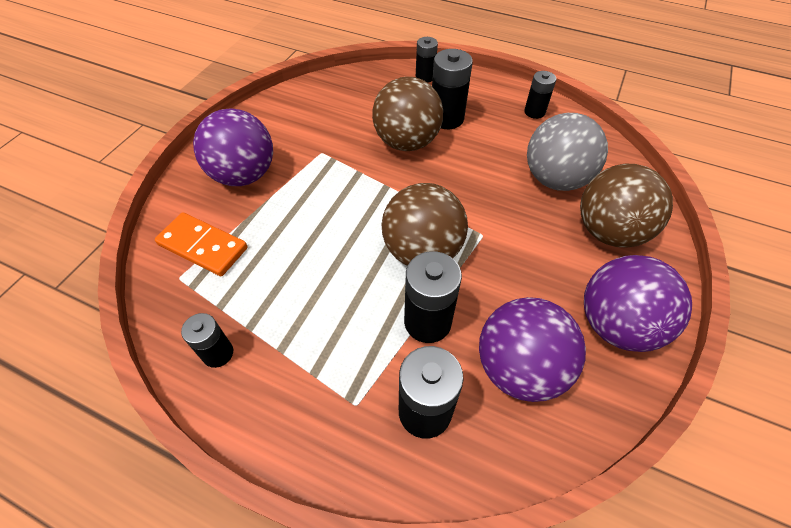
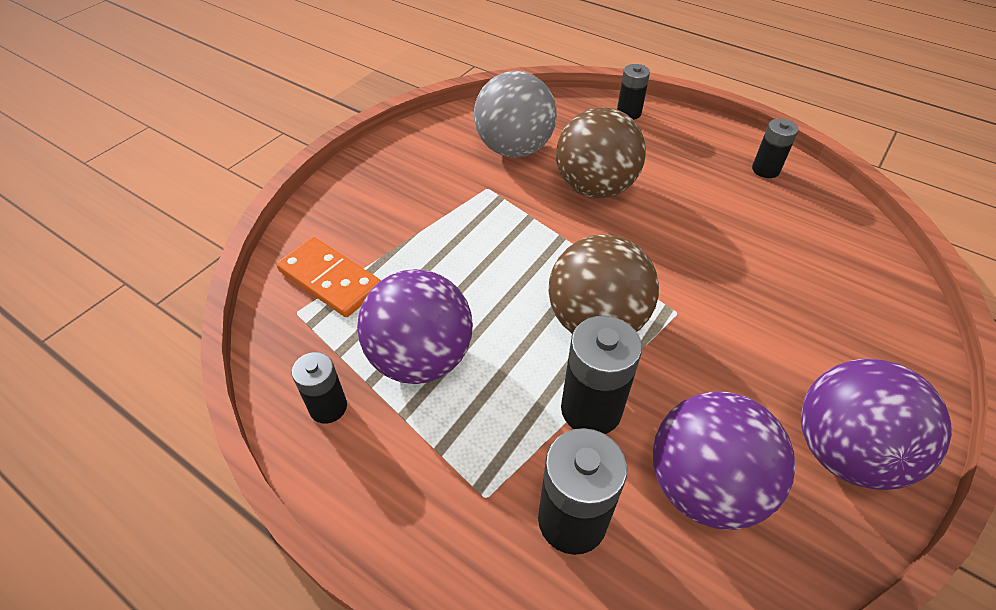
camera: 10 degrees right, 5 degrees down
purple ball [193,108,273,186] -> purple ball moved to [357,269,473,384]
black battery [432,49,473,129] -> none
grey ball [527,113,608,191] -> grey ball moved to [474,71,557,158]
brown ball [580,164,673,248] -> none

